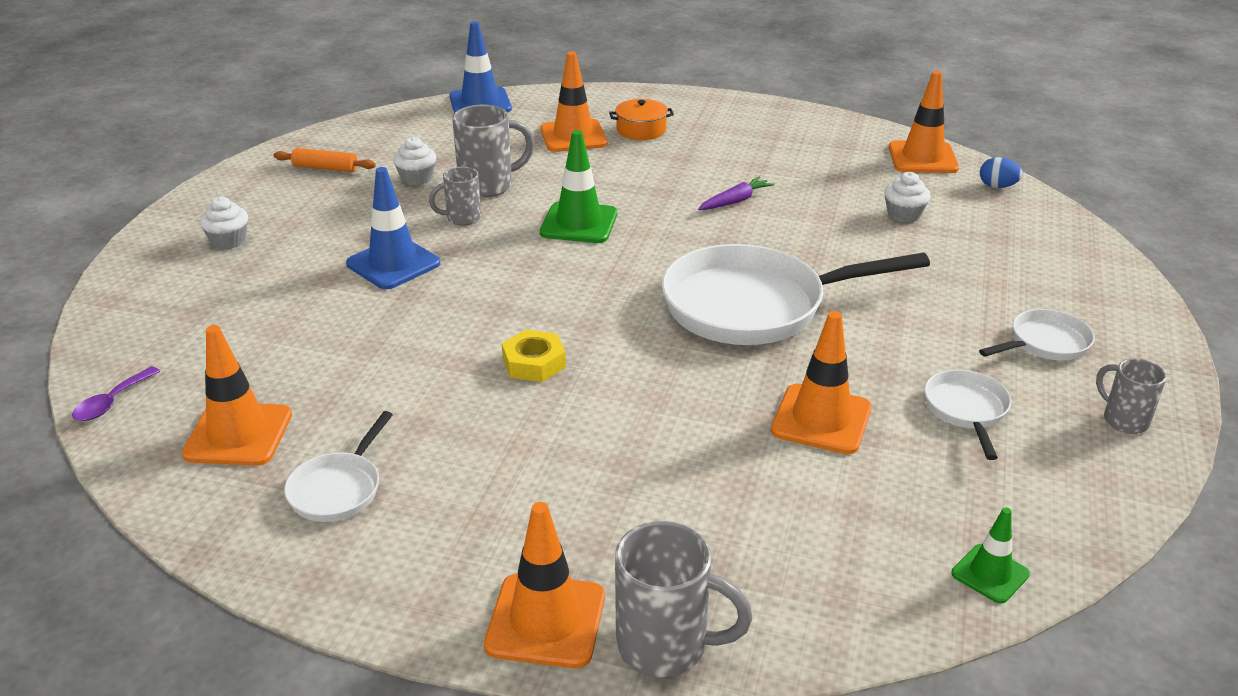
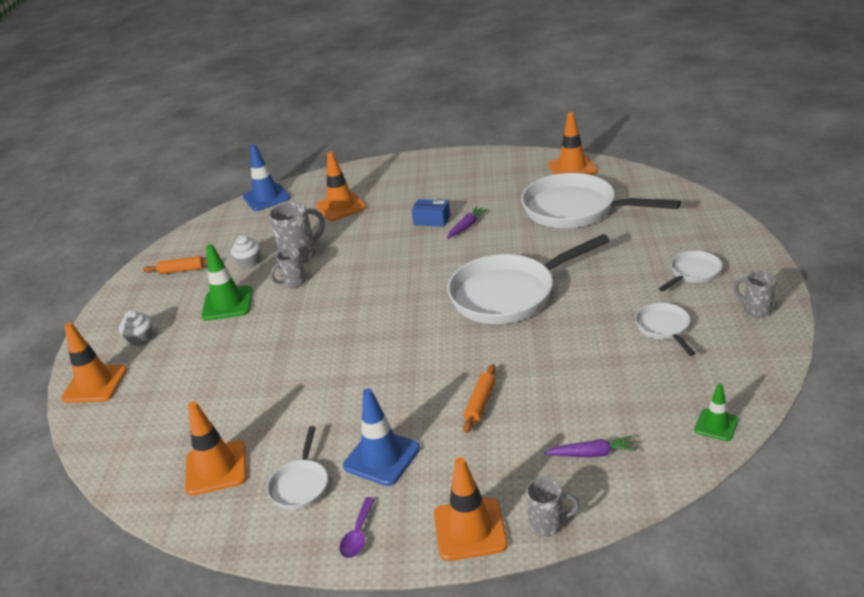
camera: 10 degrees left, 0 degrees up
purple spoon [72,367,160,421] -> purple spoon moved to [339,497,375,558]
blue traffic cone [346,167,441,289] -> blue traffic cone moved to [343,389,420,486]
yellow nut [502,330,566,382] -> none
green traffic cone [540,130,617,243] -> green traffic cone moved to [201,244,253,321]
orange pot [609,99,674,140] -> none
grey mug [615,521,753,677] -> grey mug [526,477,580,536], size x0.61
orange traffic cone [771,311,872,454] -> orange traffic cone moved to [61,322,127,403]
white cupcake [884,172,930,223] -> white pan [521,173,681,228]
blue egg [980,157,1023,188] -> none
none -> blue box [411,199,451,227]
none -> orange rolling pin [463,364,496,433]
none -> purple carrot [544,436,636,457]

